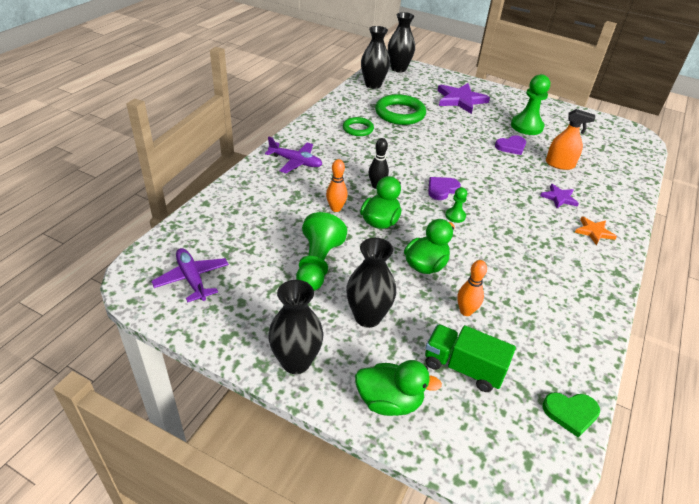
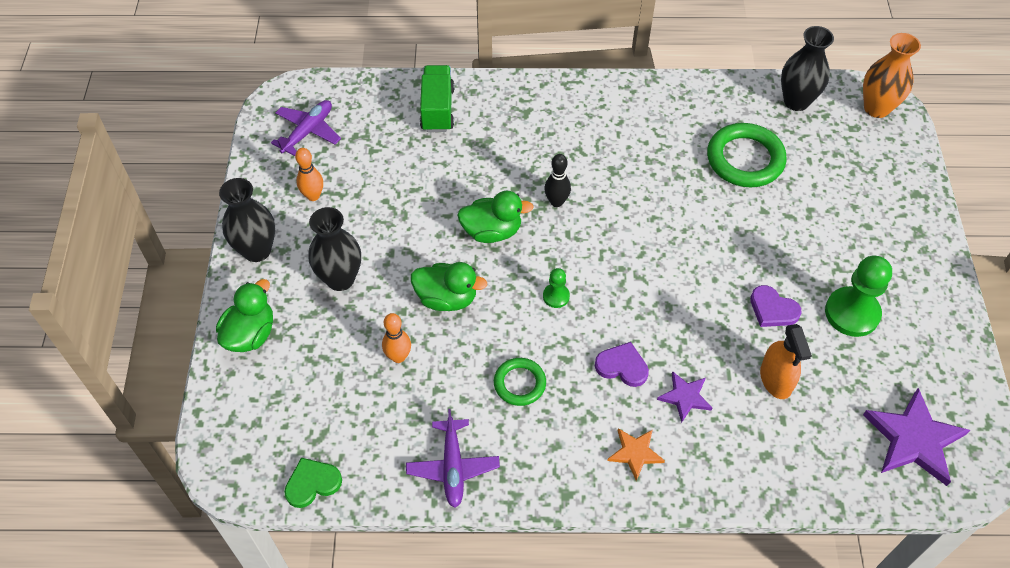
camera: 65 degrees right, 15 degrees up
purple plane [265,136,322,173] -> purple plane moved to [406,409,500,508]
green pawn [296,212,347,291] -> none
orange bowling pin [326,159,348,212] -> orange bowling pin moved to [295,148,323,201]
green ring [343,117,374,136] -> green ring moved to [494,358,546,406]
green duck [355,360,442,416] -> green duck turned 135 degrees counterclockwise [216,279,273,352]
black vase [388,12,415,72] -> orange vase [863,33,921,118]
green truck [425,324,516,392] -> green truck moved to [420,65,455,132]
purple heart [428,177,461,200] -> purple heart moved to [595,342,649,387]
purple star [438,83,490,114] -> purple star moved to [863,388,970,486]
green heart [542,392,600,438] -> green heart turned 90 degrees clockwise [284,458,342,508]

